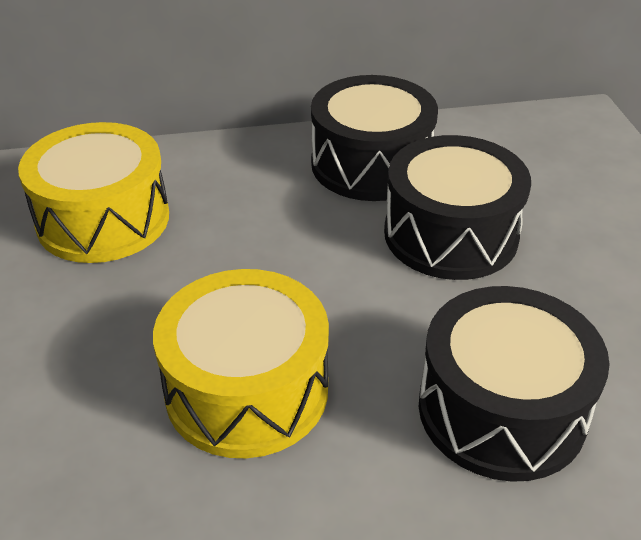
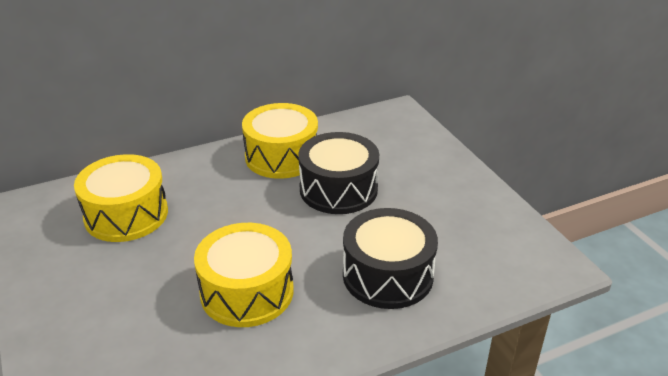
camera: 15 degrees left, 5 degrees down
black drum [311,75,438,201] -> yellow drum [242,103,318,179]

